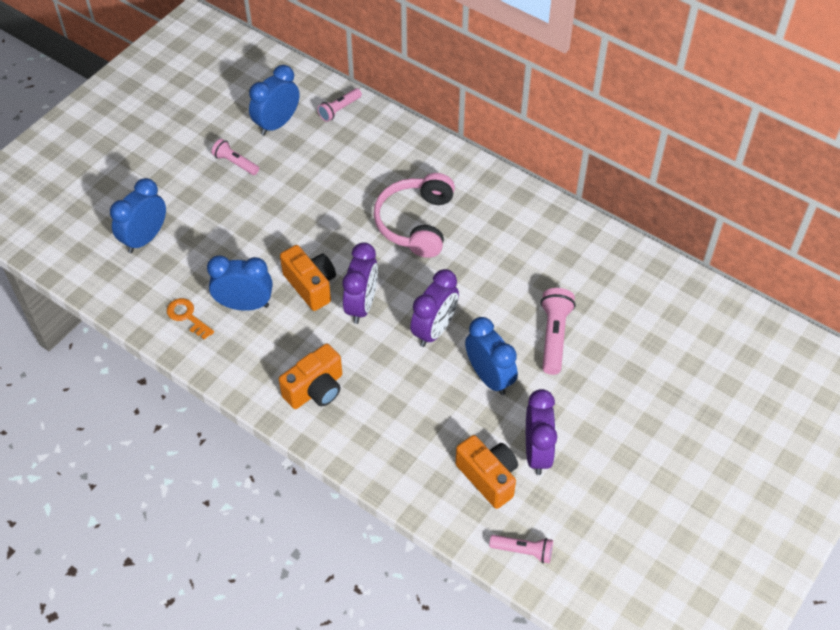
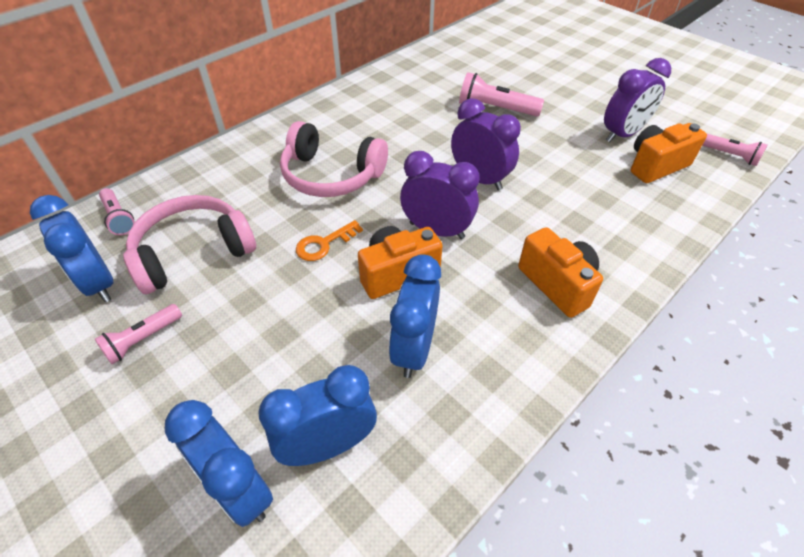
camera: 80 degrees left, 5 degrees down
orange key [167,298,214,340] -> orange key moved to [296,220,363,261]
blue clock [465,317,518,395] -> blue clock moved to [258,365,377,466]
pink flashlight [489,535,553,563] -> pink flashlight turned 105 degrees clockwise [702,133,768,166]
purple clock [526,389,557,475] -> purple clock turned 135 degrees clockwise [604,58,671,142]
none -> pink headphones [123,195,256,294]

